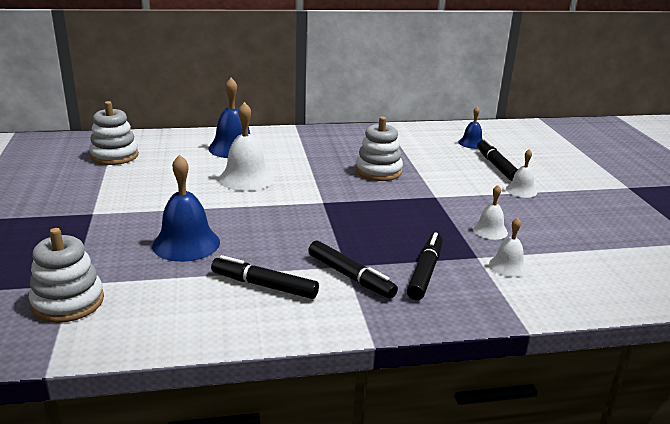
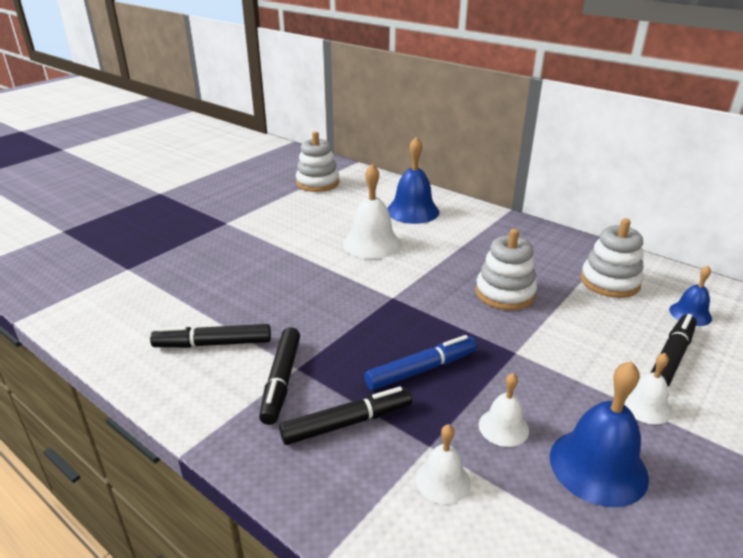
camera: 50 degrees right, 5 degrees up
white stacking toy [29,228,104,323] -> white stacking toy moved to [580,219,643,298]
blue bell [152,154,220,262] -> blue bell moved to [550,361,649,507]
black marker [211,255,319,299] -> black marker turned 75 degrees counterclockwise [150,324,271,348]
none -> blue marker [364,335,477,390]

